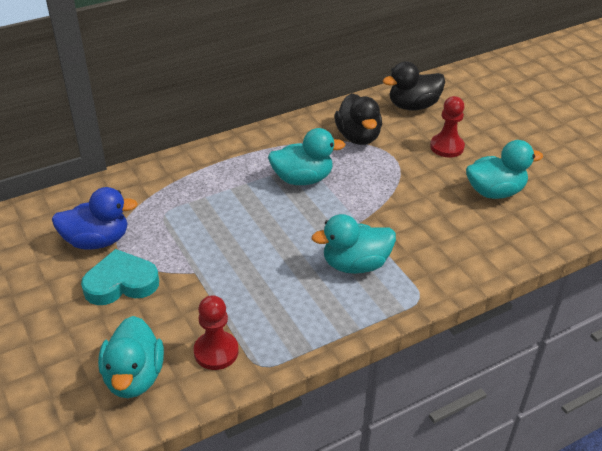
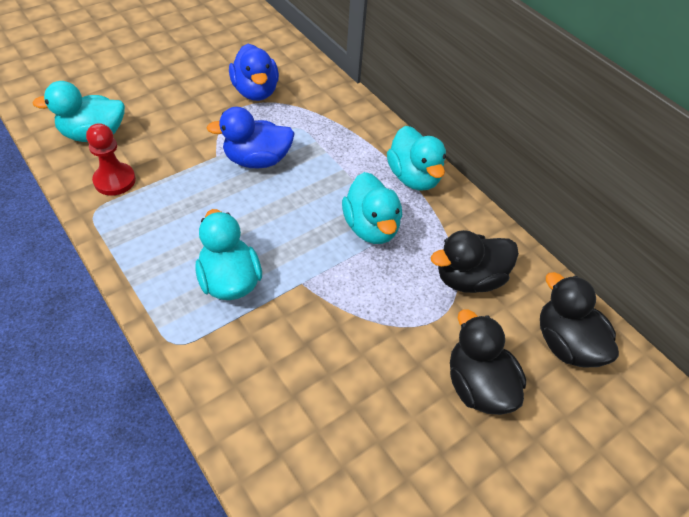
camera: 80 degrees right, 10 degrees up
turquoise heart [81,249,159,305] -> none
red pawn [430,96,465,158] -> black duck [450,309,526,415]
turquoise duck [466,140,543,199] -> turquoise duck moved to [387,126,446,191]
none -> blue duck [207,107,295,168]

